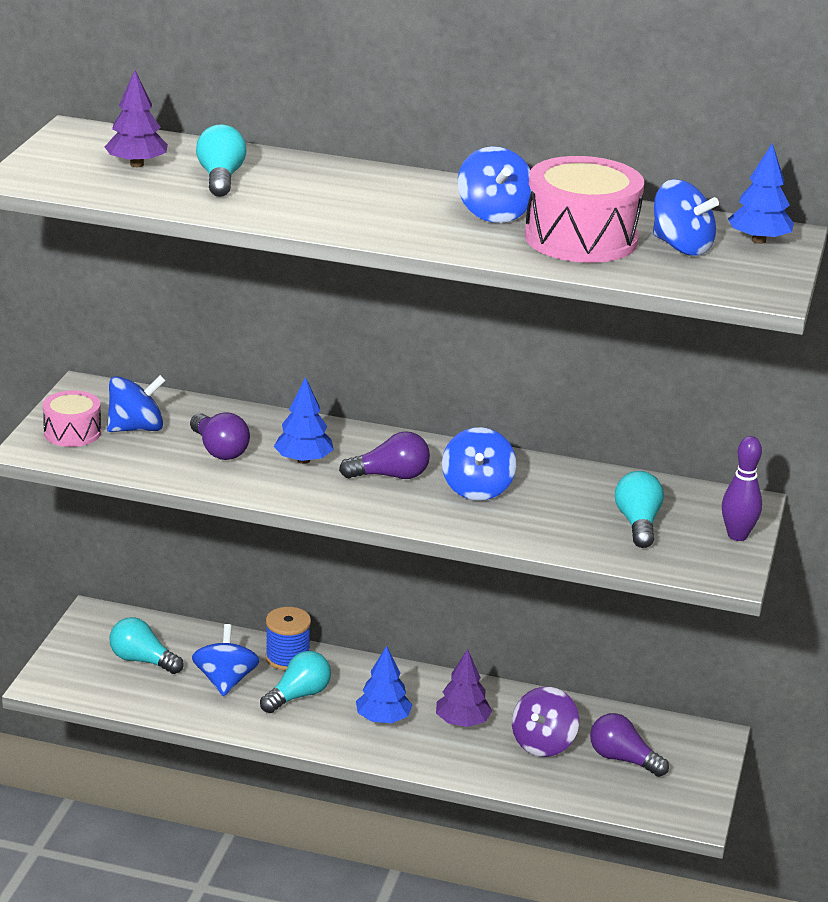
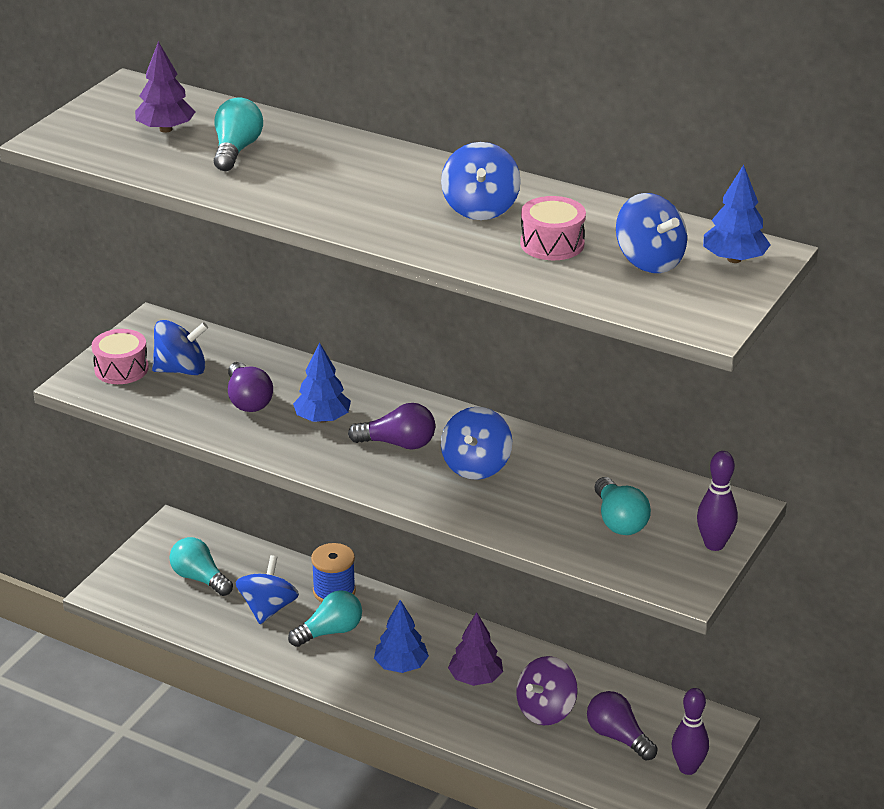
camera: 15 degrees right, 5 degrees up
pink drum [525,156,644,263] -> pink drum [520,196,586,260], size x0.56
turquoise light bulb [615,471,664,548] -> turquoise light bulb turned 150 degrees clockwise [595,477,651,535]
none -> purple bowling pin [671,688,709,775]

